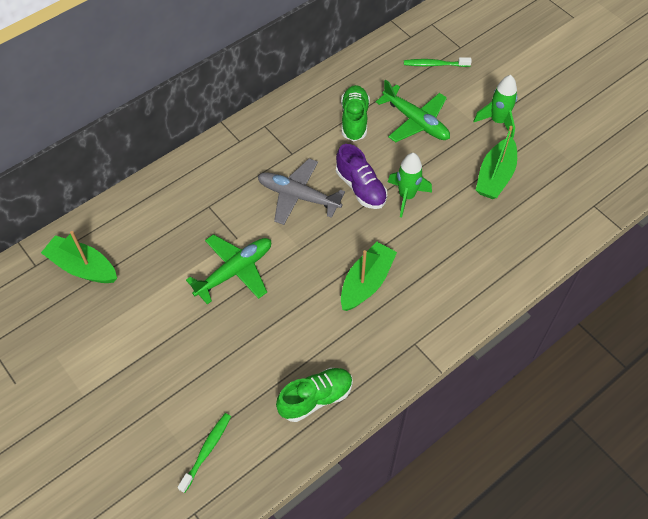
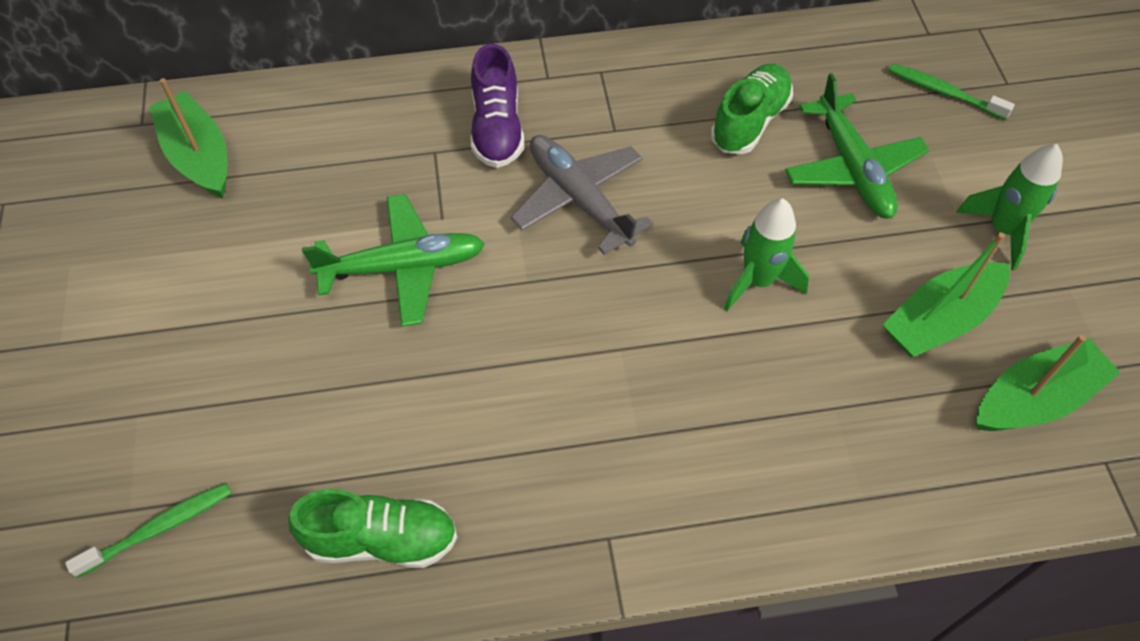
camera: 30 degrees right, 0 degrees up
purple shoe [336,144,387,209] -> purple shoe moved to [471,44,524,168]
green boat [341,242,397,311] -> green boat moved to [976,335,1121,431]

